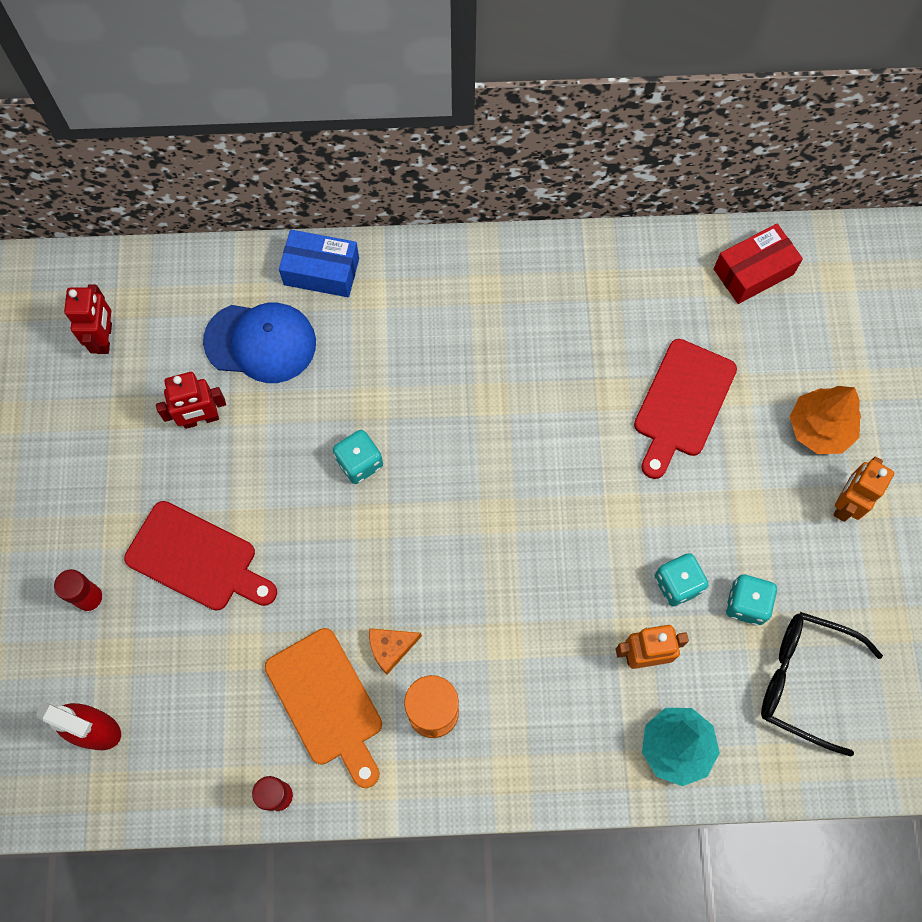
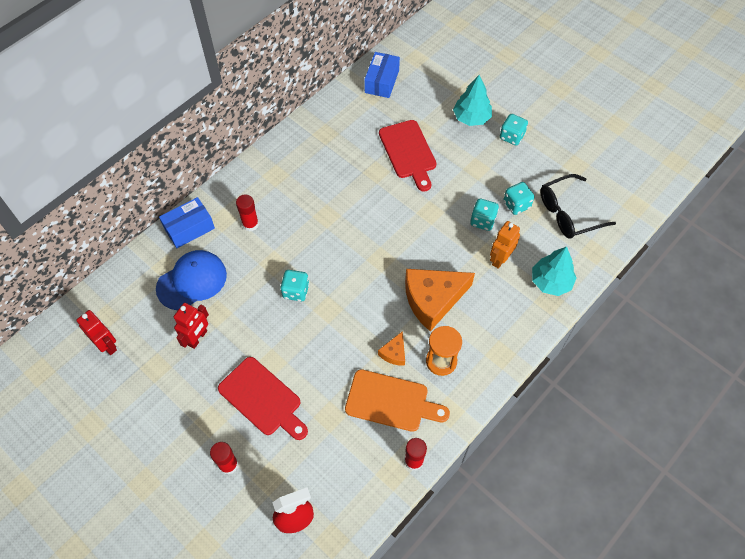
camera: 45 degrees left, 10 degrees down
red cutting board [124,501,277,611] -> red cutting board turned 60 degrees clockwise [218,357,308,440]
red box [714,224,803,304] -> blue box [364,52,400,98]
orange tree [790,386,861,454] -> turquoise tree [453,75,492,126]
orange robot [834,456,894,522] -> turquoise dice [500,114,528,145]
none -> red glue stick [236,194,259,232]
none -> orange cheese [405,269,475,331]

